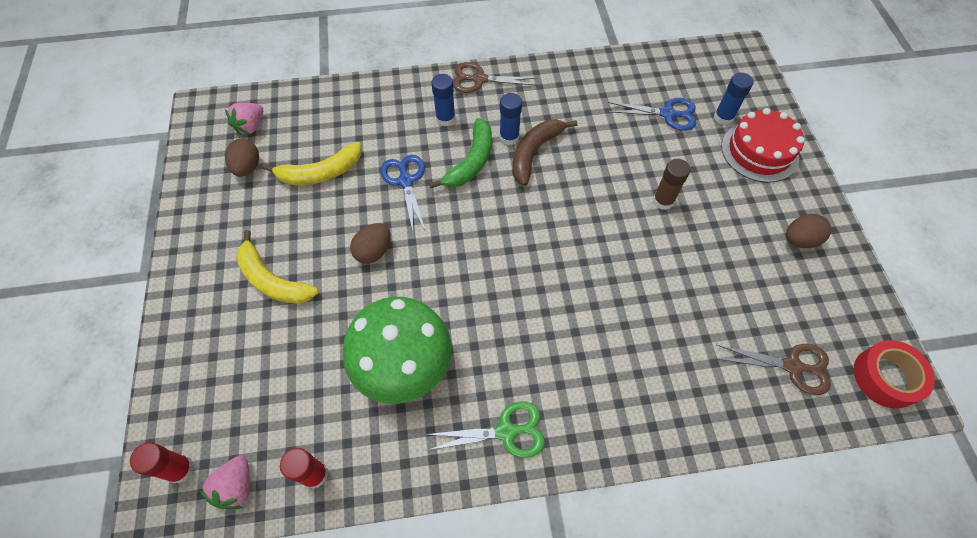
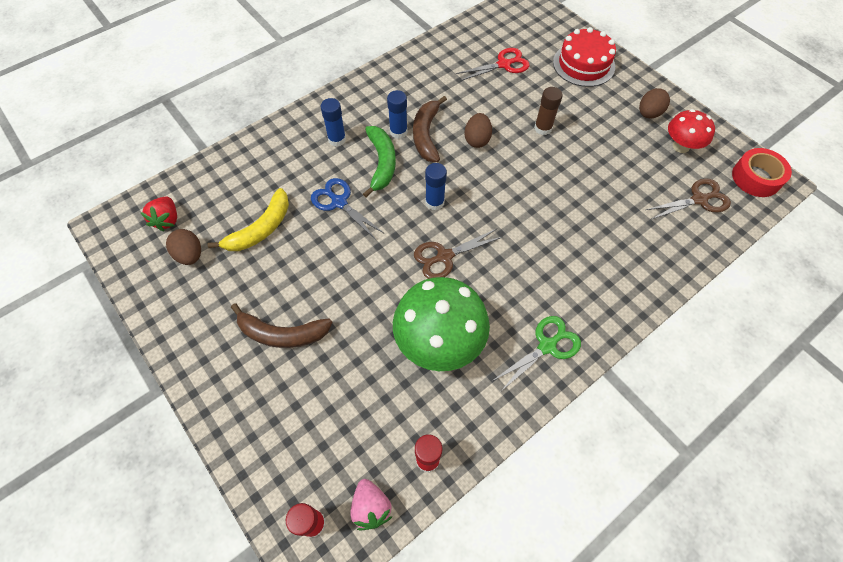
camera: 30 degrees left, 0 degrees up
pink strawberry [225,103,263,135] -> red strawberry [140,196,177,232]
yellow banana [236,230,319,304] -> brown banana [231,303,333,348]
brown egg [350,223,391,264] -> brown egg moved to [464,113,492,148]
brown scissors [453,62,538,93] -> brown scissors moved to [414,229,502,279]
blue scissors [607,98,696,131] -> red scissors [456,48,530,81]
blue glue stick [714,73,753,125] -> blue glue stick moved to [425,163,447,210]
none -> red mushroom [668,109,715,153]

